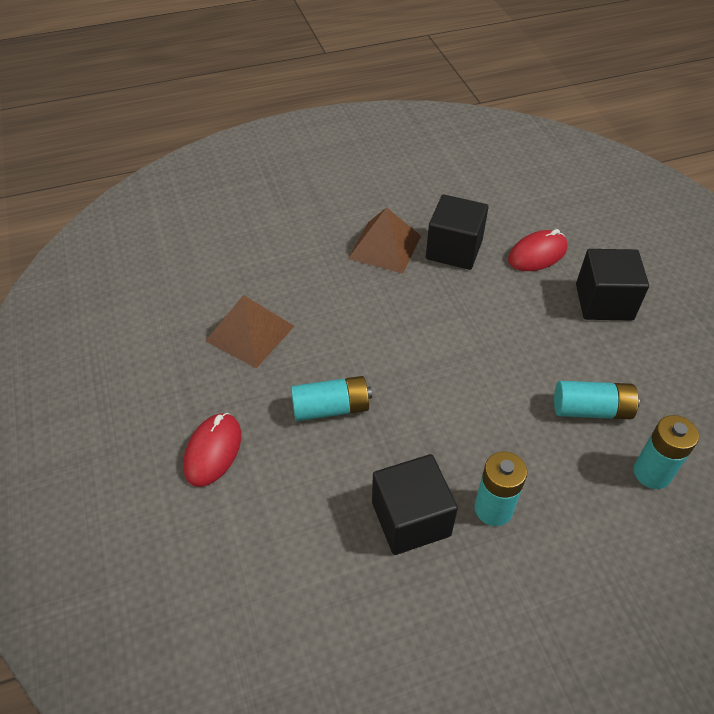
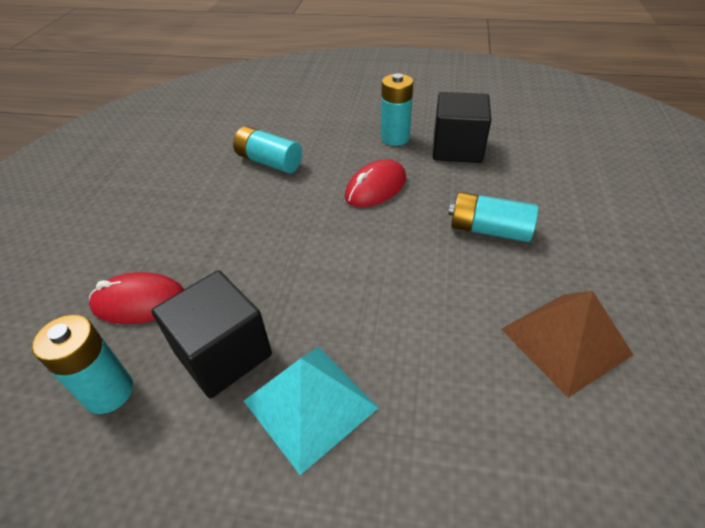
camera: 150 degrees left, 5 degrees down
red mouse [183,413,241,487] -> red mouse moved to [345,159,406,207]
brown pyramid [348,207,421,274] -> turquoise pyramid [244,347,378,475]
black cube [576,249,649,321] -> none
turquoise battery [633,415,699,489] -> turquoise battery moved to [32,314,133,414]

